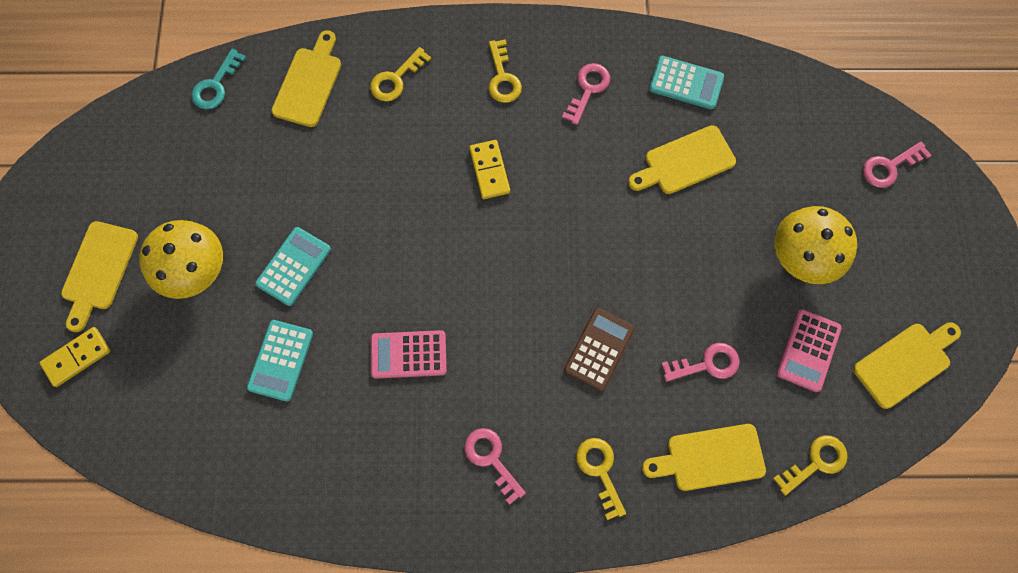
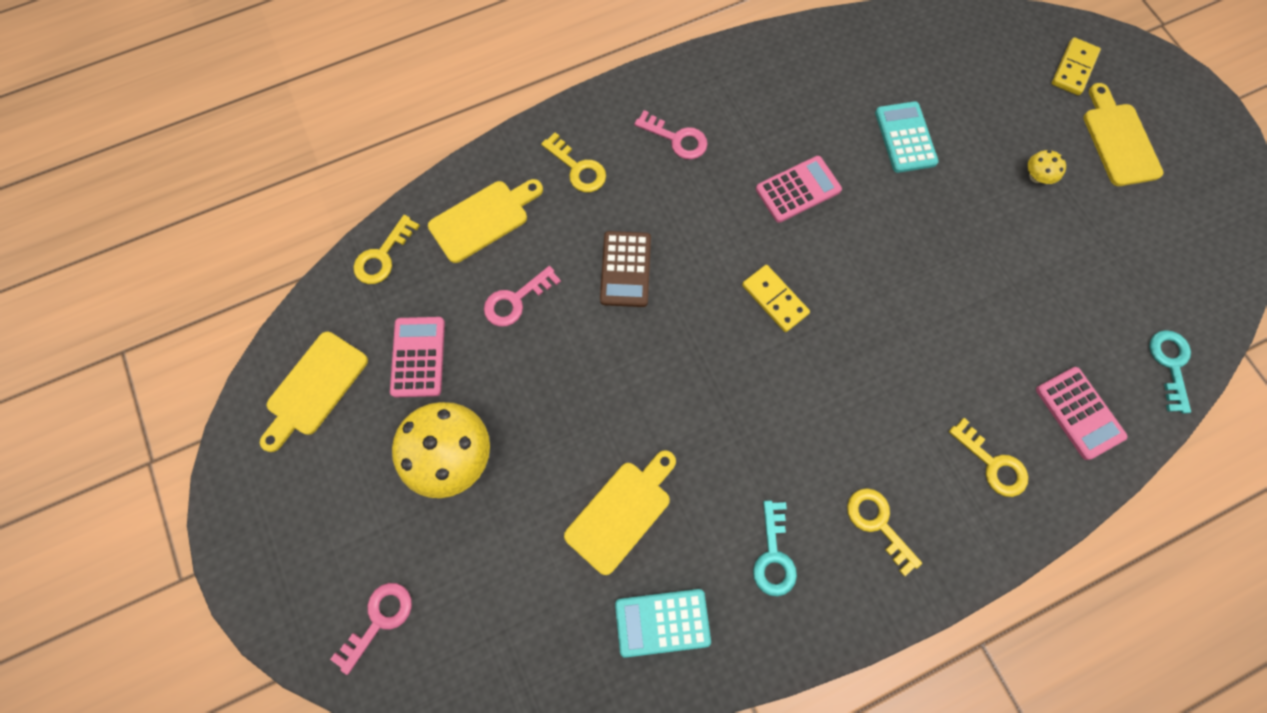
camera: 155 degrees right, 0 degrees up
yellow mushroom [139,220,223,299] -> yellow mushroom [1028,150,1066,184], size x0.44
turquoise calculator [255,227,331,306] -> none
yellow cutting board [271,30,341,127] -> pink calculator [1036,367,1128,460]
yellow key [370,47,431,102] -> yellow key turned 120 degrees clockwise [949,418,1028,497]
yellow domino [469,140,510,199] -> yellow domino moved to [742,265,810,332]
pink key [562,63,610,125] -> turquoise key [753,500,797,597]

